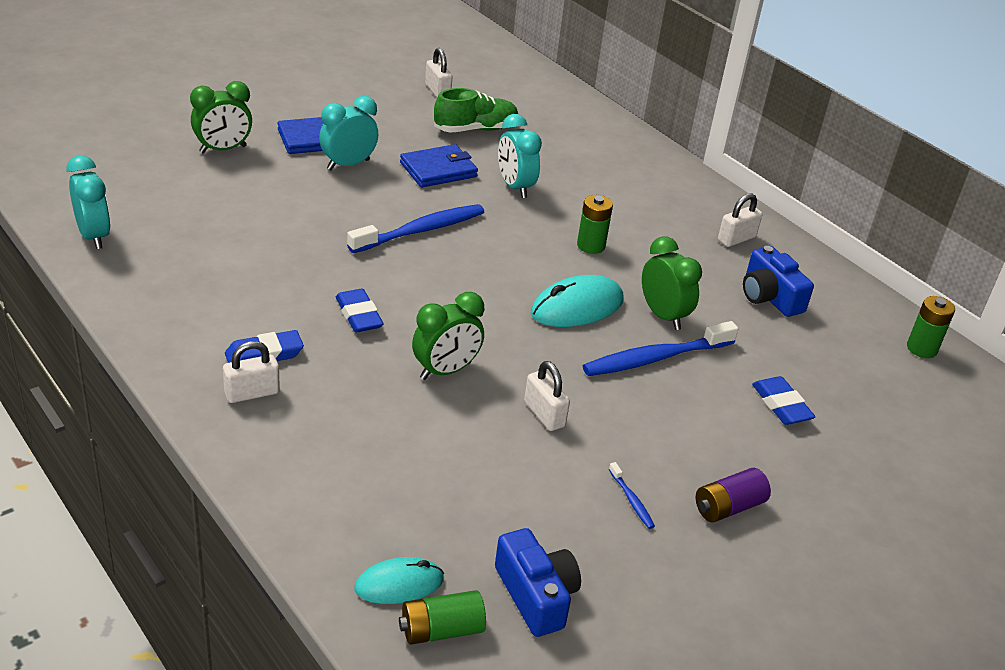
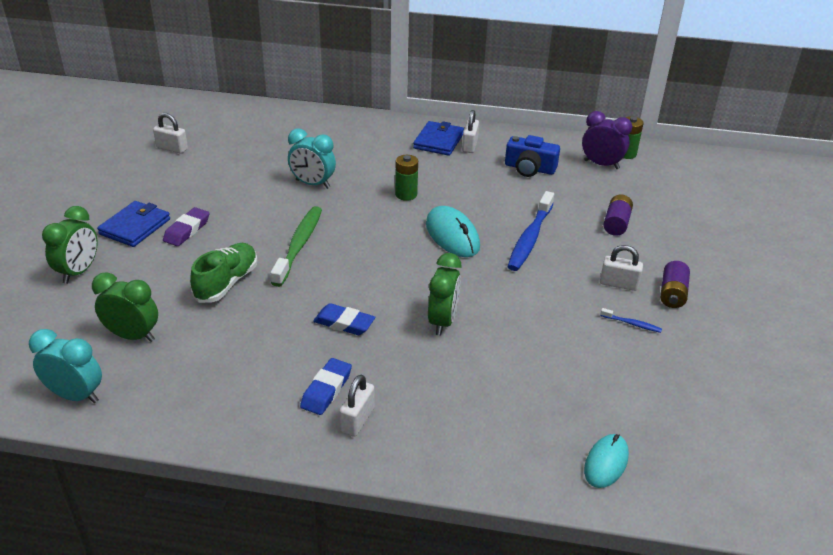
camera: 40 degrees left, 0 degrees up
turquoise clock [319,96,378,170] -> purple eraser [163,207,209,246]
blue toothbrush [347,204,484,253] -> green toothbrush [271,206,322,287]
green battery [399,590,486,645] -> none
blue wallet [400,144,478,187] -> blue wallet moved to [413,121,464,156]
green shoe [434,88,518,133] -> green shoe moved to [190,243,258,303]
blue camera [495,528,581,637] -> none
white padlock [524,361,570,431] -> white padlock moved to [600,245,643,291]
turquoise mouse [531,275,624,327] -> turquoise mouse turned 45 degrees counterclockwise [426,206,480,257]
green clock [642,237,702,330] -> green clock moved to [92,272,158,342]
blue eraser [752,376,815,425] -> purple battery [603,195,633,236]
none -> purple clock [582,111,632,169]

